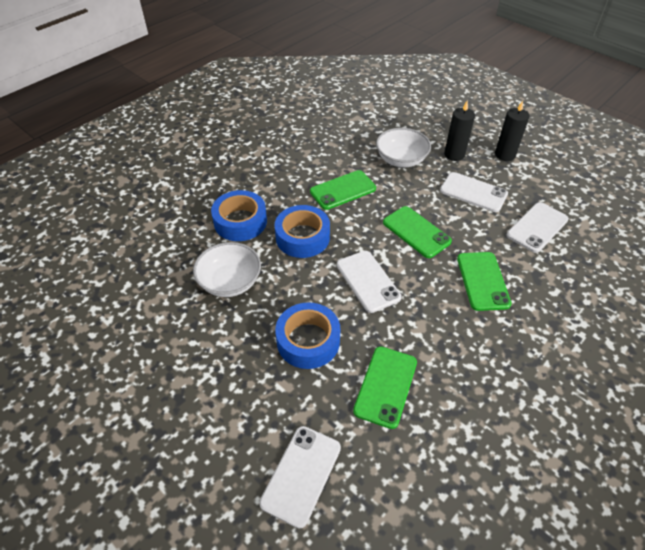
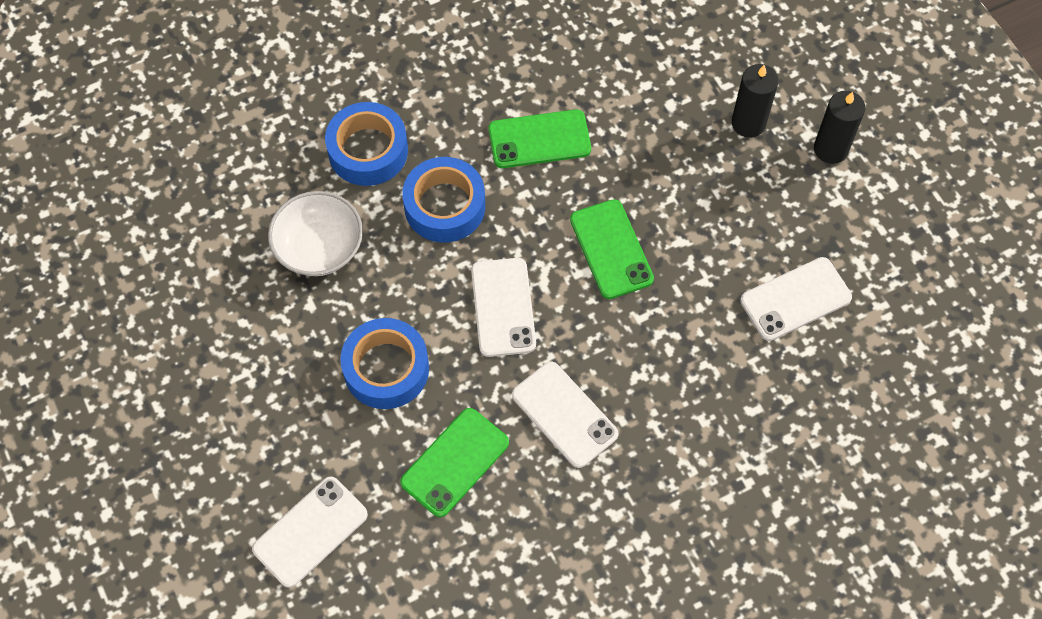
camera: 20 degrees right, 15 degrees up
white bowl [376,128,431,167] -> none
white phone [440,172,508,212] -> white phone moved to [512,361,619,468]
green phone [457,252,512,311] -> none

